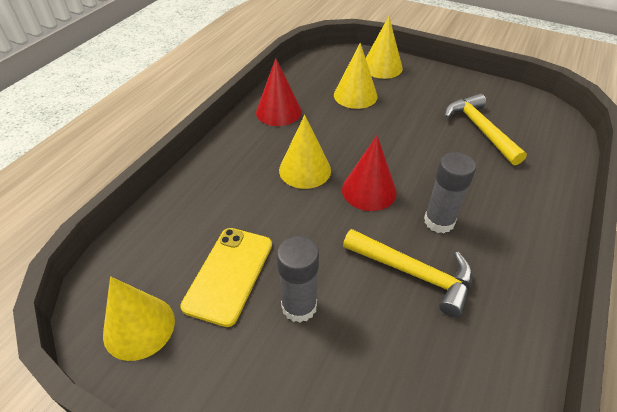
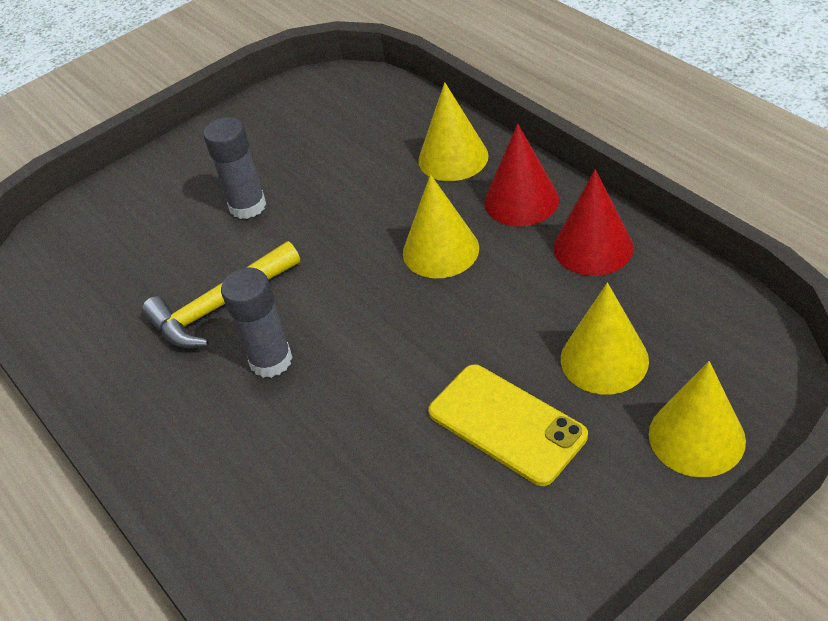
camera: 120 degrees right, 0 degrees up
yellow cone [103,277,175,361] -> yellow cone moved to [418,82,489,181]
yellow phone [180,228,272,327] -> yellow phone moved to [428,365,588,486]
red cone [342,136,397,211] -> red cone moved to [484,124,559,226]
yellow hammer [445,94,527,166] -> none

